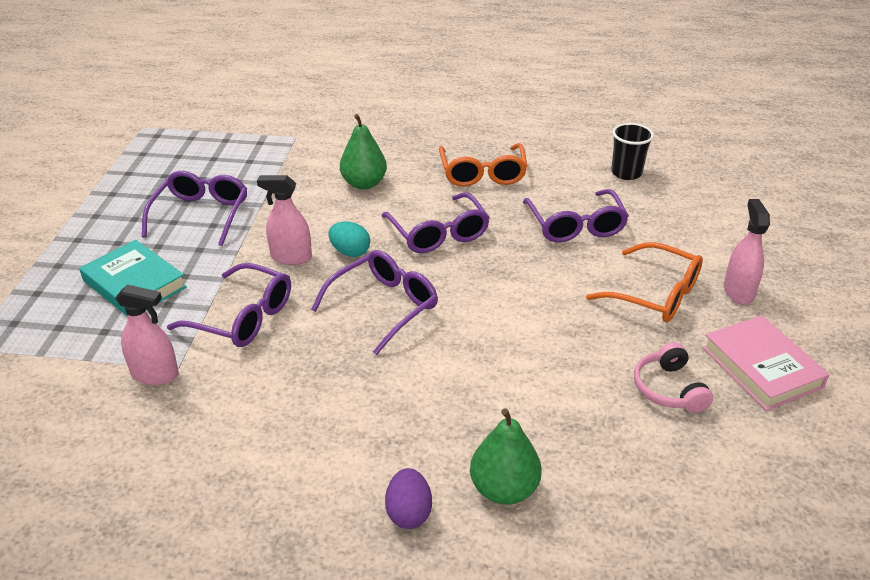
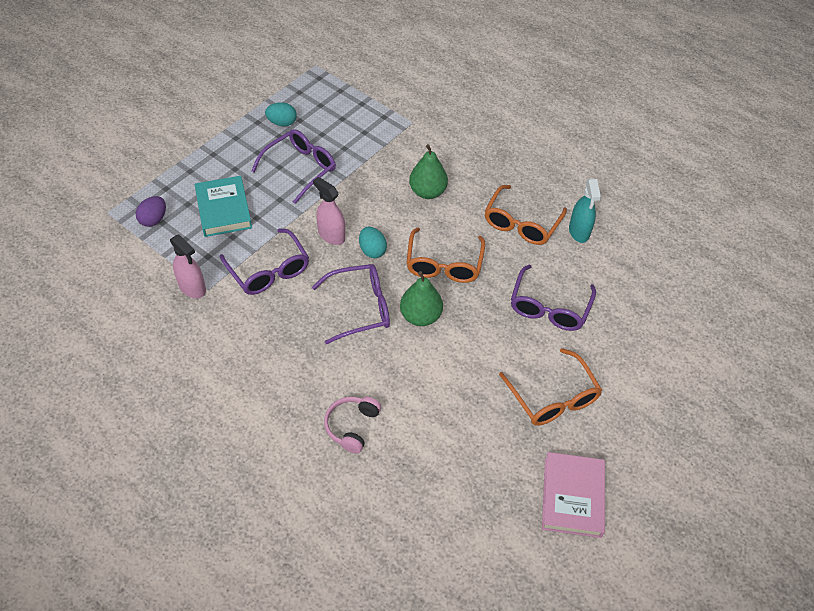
camera: 30 degrees right, 15 degrees up
purple glasses [382,192,490,253] -> orange glasses [406,227,485,283]
purple egg [385,468,432,529] -> purple egg moved to [135,196,166,227]
green pear [470,408,542,505] -> green pear moved to [400,271,443,326]
black cup [611,123,654,180] -> none
pink headphones [634,342,713,413] -> pink headphones moved to [324,397,381,454]
pink spray bottle [724,199,770,305] -> none
none -> turquoise egg [265,102,297,127]
none -> turquoise spray bottle [569,179,601,243]

